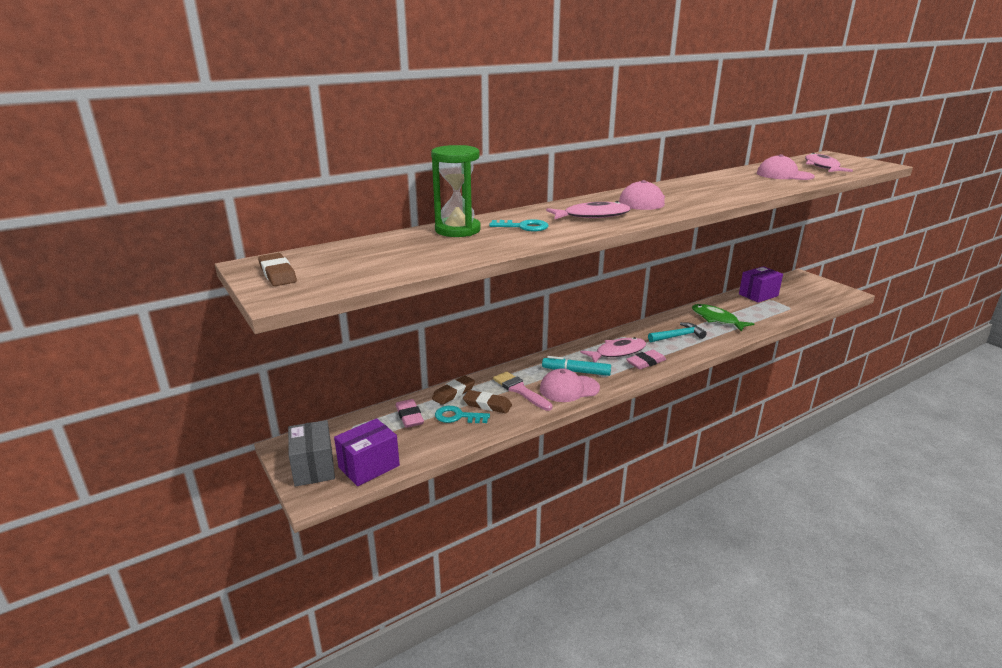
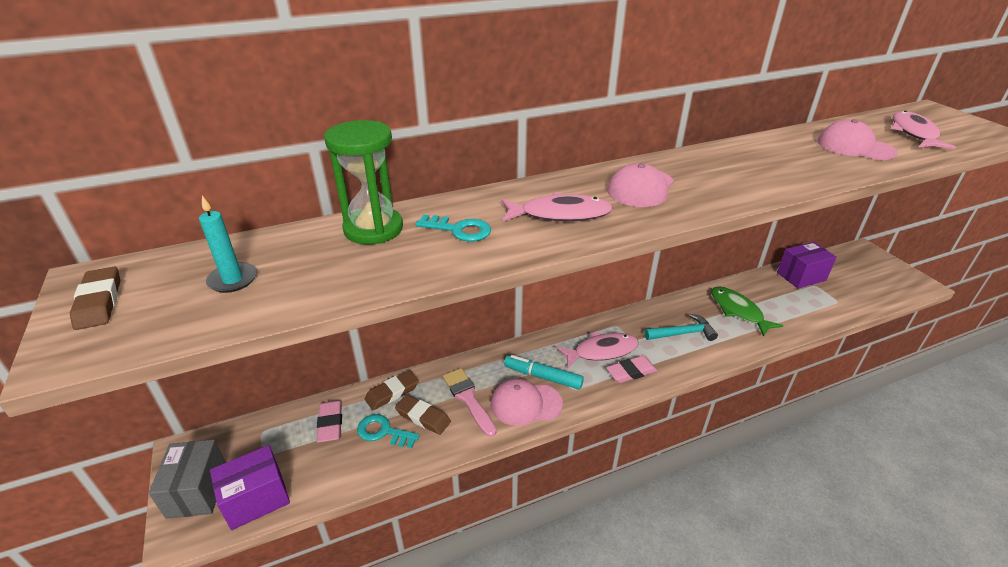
camera: 10 degrees right, 10 degrees up
none -> turquoise candle [199,196,257,293]

